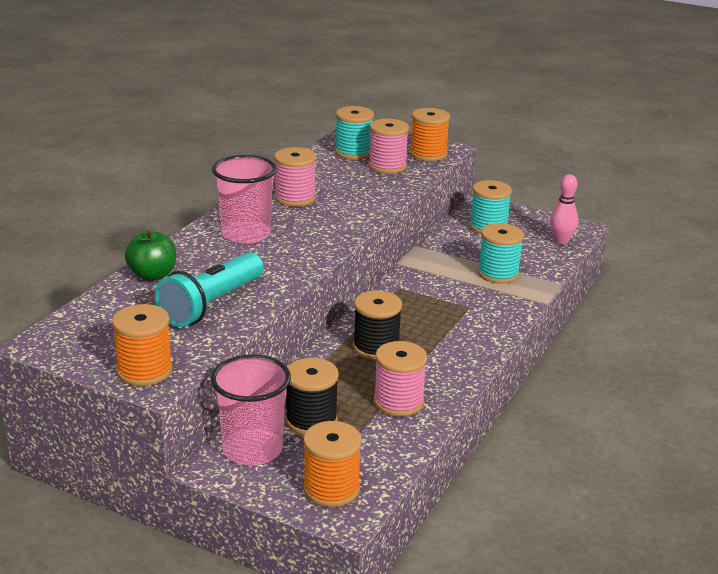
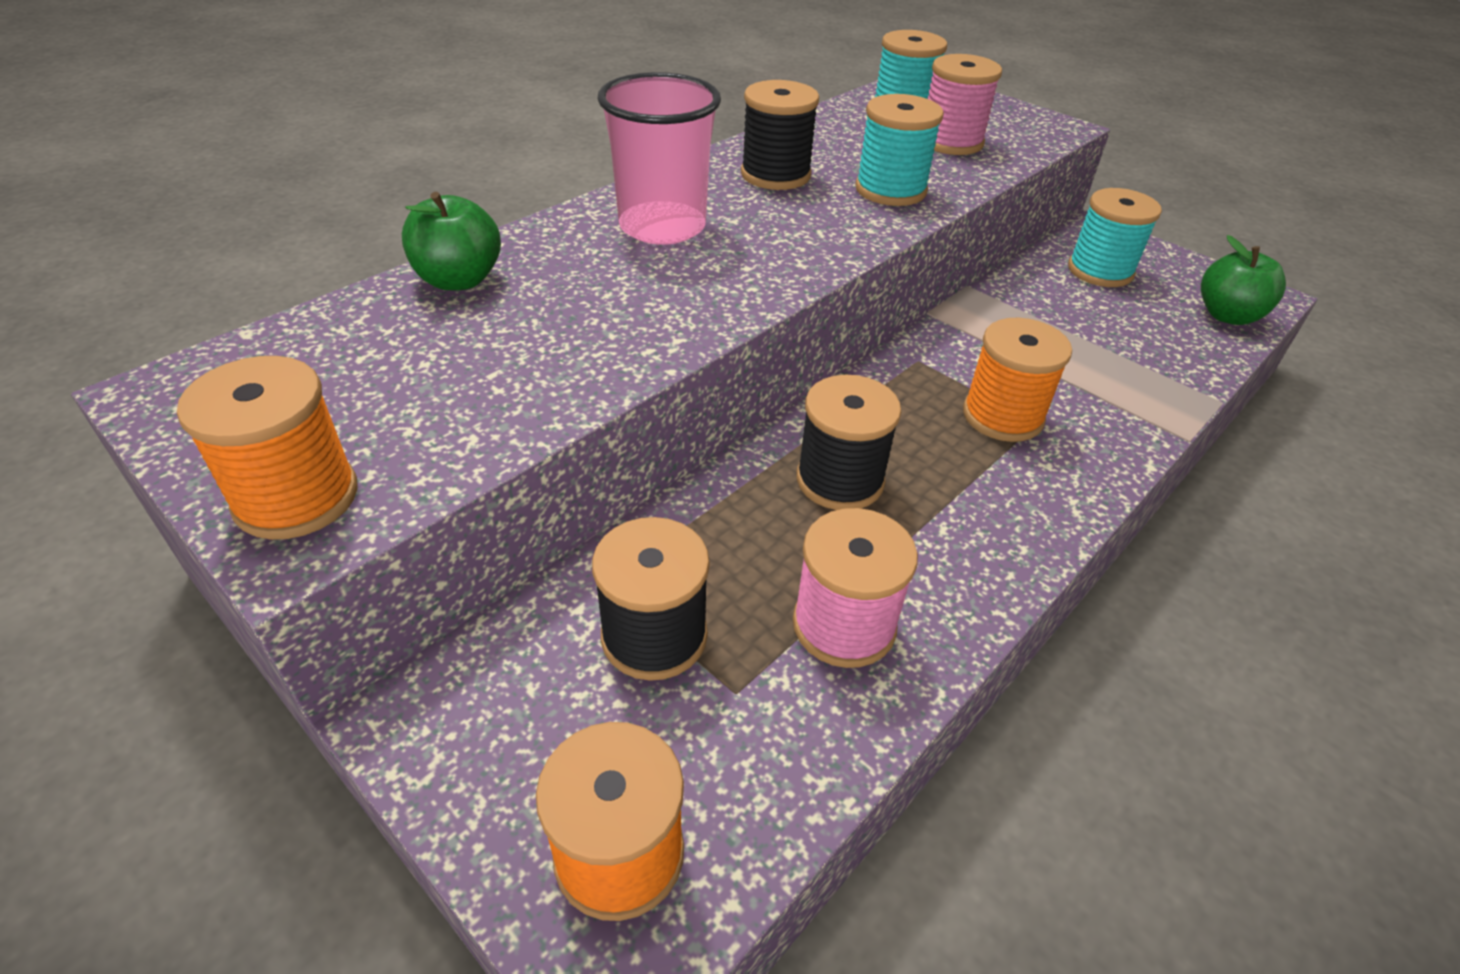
camera: 15 degrees right, 15 degrees up
turquoise flashlight [155,252,264,327] -> none
pink cup [211,354,291,465] -> none
pink spool [274,147,316,207] -> black spool [741,80,819,190]
orange spool [410,108,450,161] -> orange spool moved to [963,318,1072,442]
turquoise spool [478,223,524,284] -> turquoise spool moved to [855,94,944,206]
pink bowling pin [550,174,578,245] -> green apple [1201,235,1286,325]

